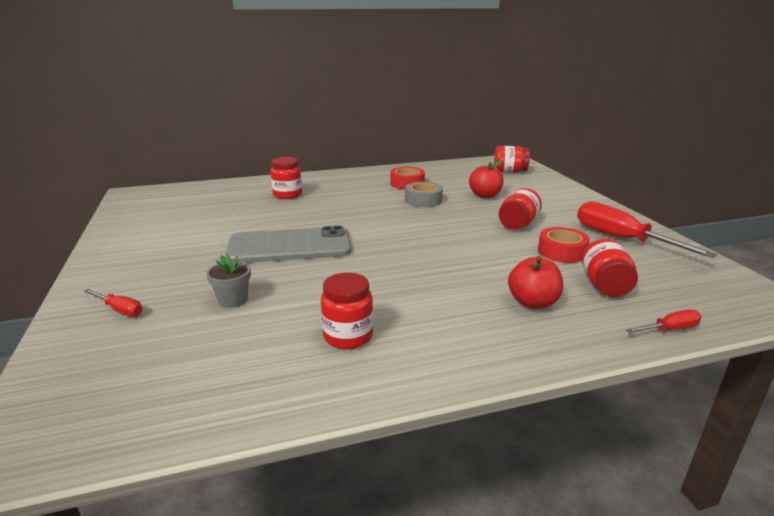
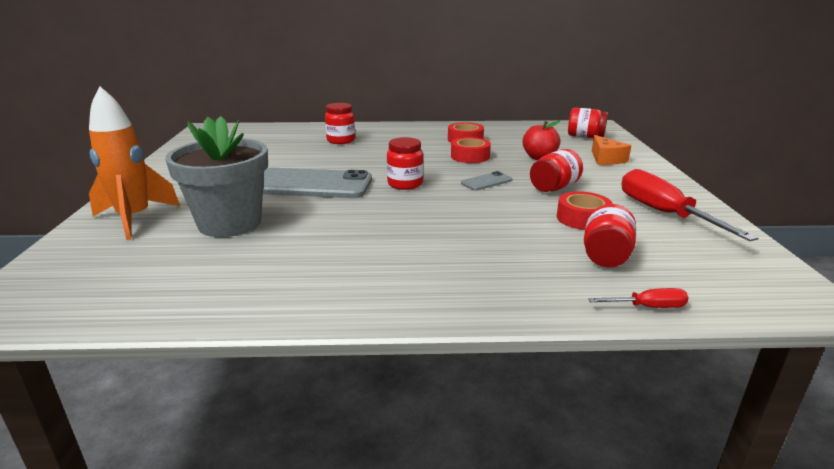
camera: 15 degrees right, 0 degrees up
red screwdriver [84,289,143,316] -> orange rocket [89,87,180,240]
grey flower pot [206,254,251,308] -> grey flower pot [165,116,268,237], size x2.32
red jar [321,273,373,349] -> red jar moved to [387,137,423,190]
grey tape [405,182,443,207] -> red tape [451,137,491,163]
red apple [508,256,563,309] -> none
none -> grey phone [461,171,512,190]
none -> orange cheese [592,135,631,165]

